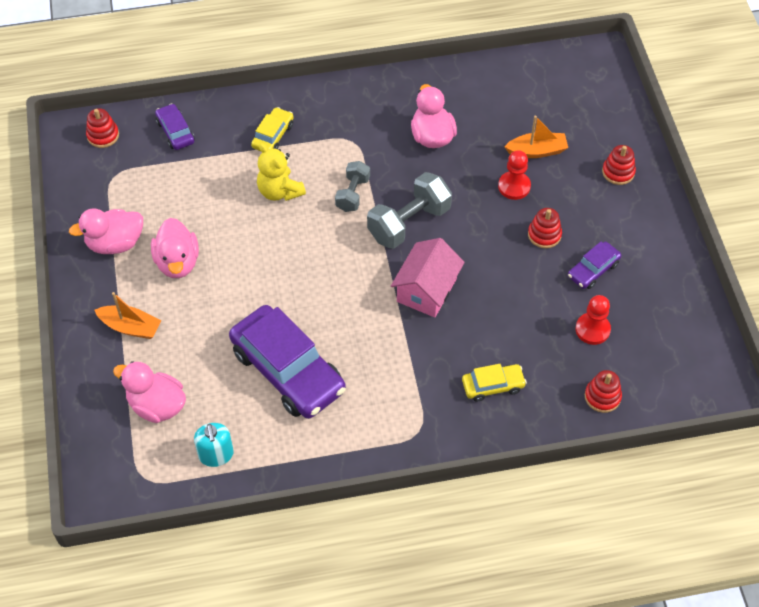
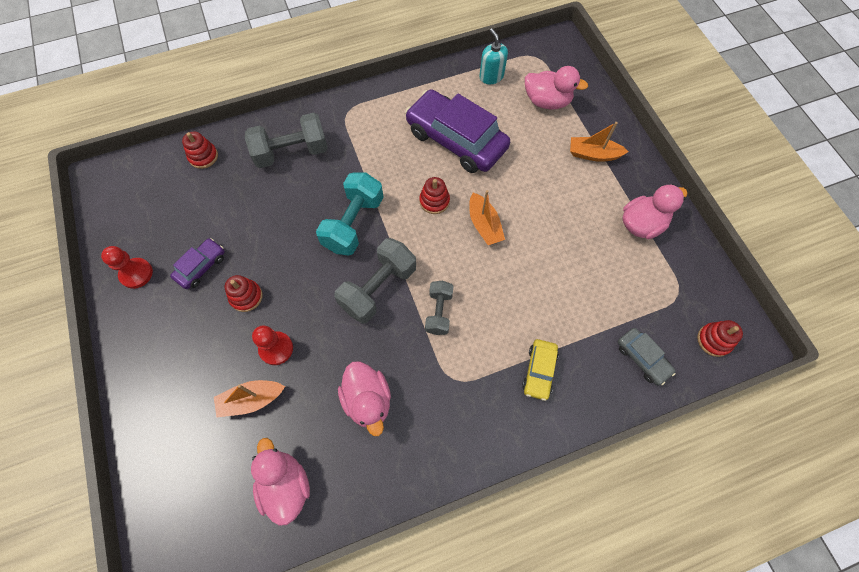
camera: 170 degrees right, 10 degrees up
pink duck [151,218,199,278] -> pink duck moved to [251,438,310,526]
purple car [155,103,195,150] -> grey car [618,328,676,385]
yellow teddy bear [257,143,306,201] -> none
pink house [391,238,465,317] -> turquoise dumbbell [316,173,383,256]
yellow car [462,364,527,402] -> grey dumbbell [245,113,328,168]
red pawn [575,295,611,345] -> red pawn moved to [101,246,153,289]
red stacking toy [602,145,636,185] -> red stacking toy moved to [419,177,450,214]
none -> orange boat [469,190,505,245]

